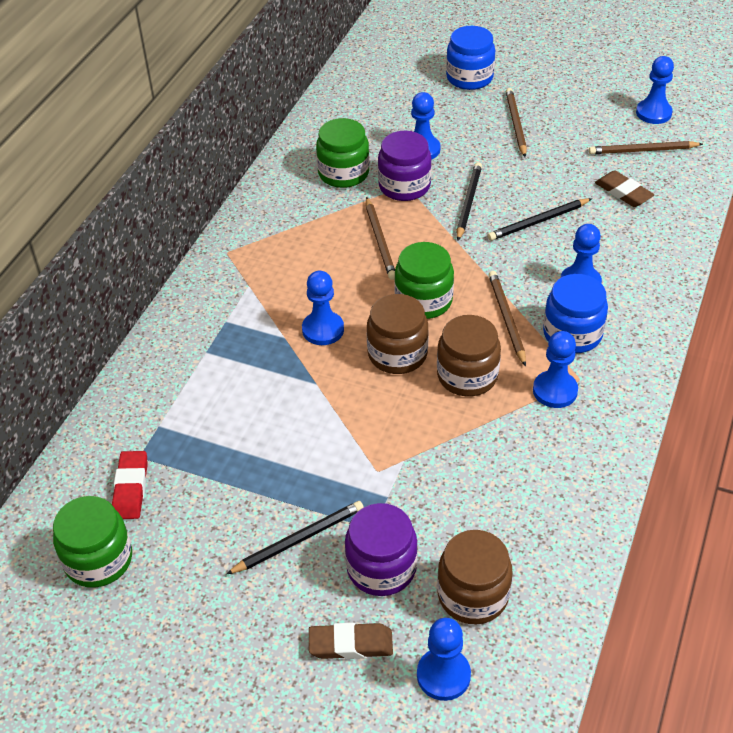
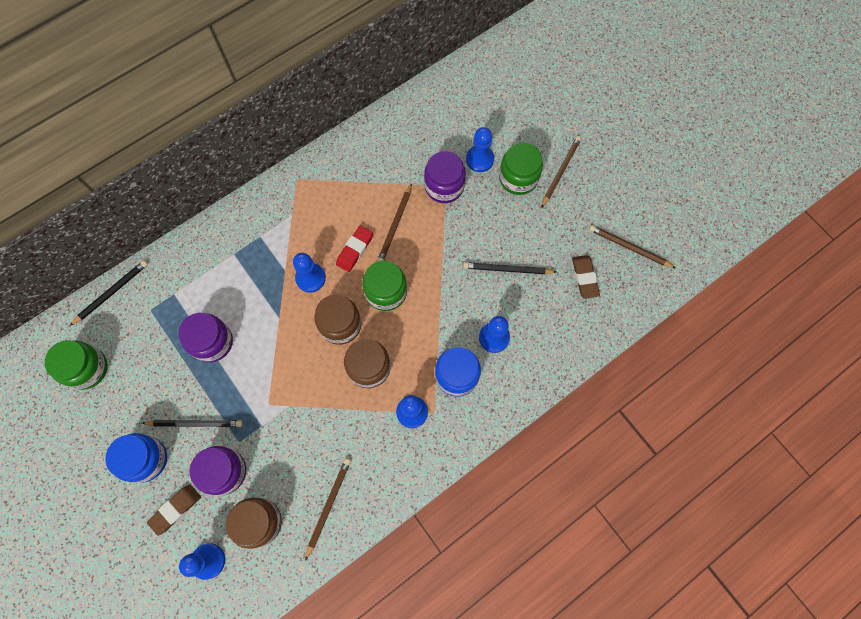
camera: 30 degrees right, 25 degrees up
red eraser [112,451,148,519] -> red eraser moved to [336,225,373,272]
brown eraser [309,623,393,659] -> brown eraser turned 75 degrees counterclockwise [147,484,201,536]
green jar [316,118,369,188] -> green jar moved to [499,143,543,195]
blue jar [446,26,495,90] -> blue jar moved to [105,433,167,483]
black pencil [457,162,482,241] -> black pencil moved to [70,260,148,326]
brown pencil [488,271,526,367] -> brown pencil moved to [305,458,351,560]
blue pawn [636,56,674,124] -> none
none -> purple jar [178,313,233,362]

